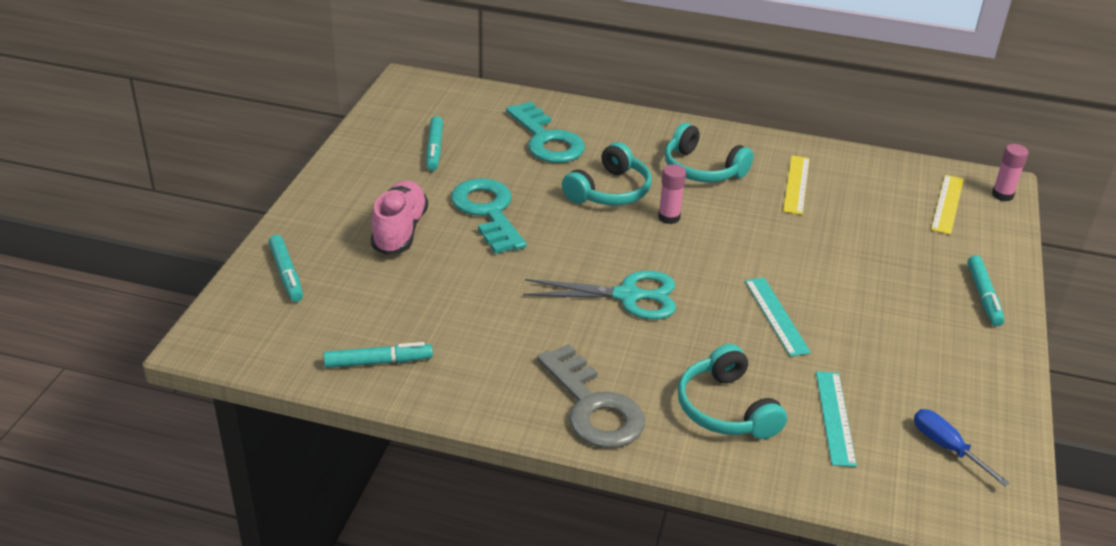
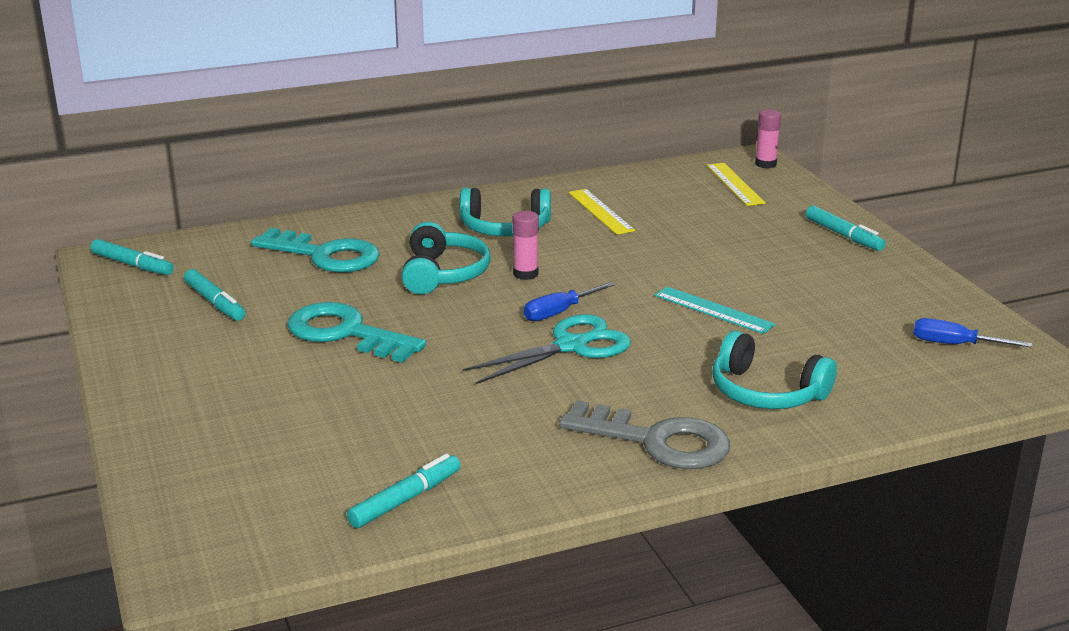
camera: 35 degrees left, 10 degrees down
turquoise marker [268,235,303,302] -> turquoise marker moved to [91,239,174,275]
pink shoe [371,181,428,255] -> none
turquoise ruler [816,371,857,467] -> none
none -> blue screwdriver [524,282,614,321]

